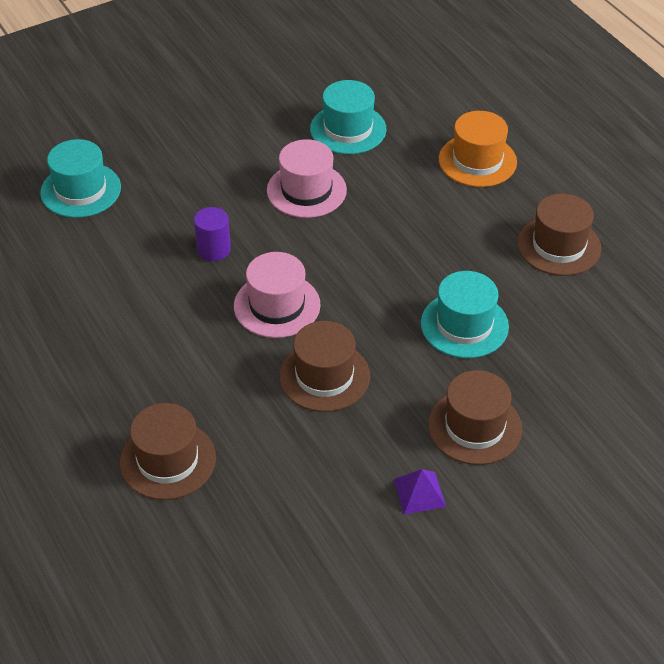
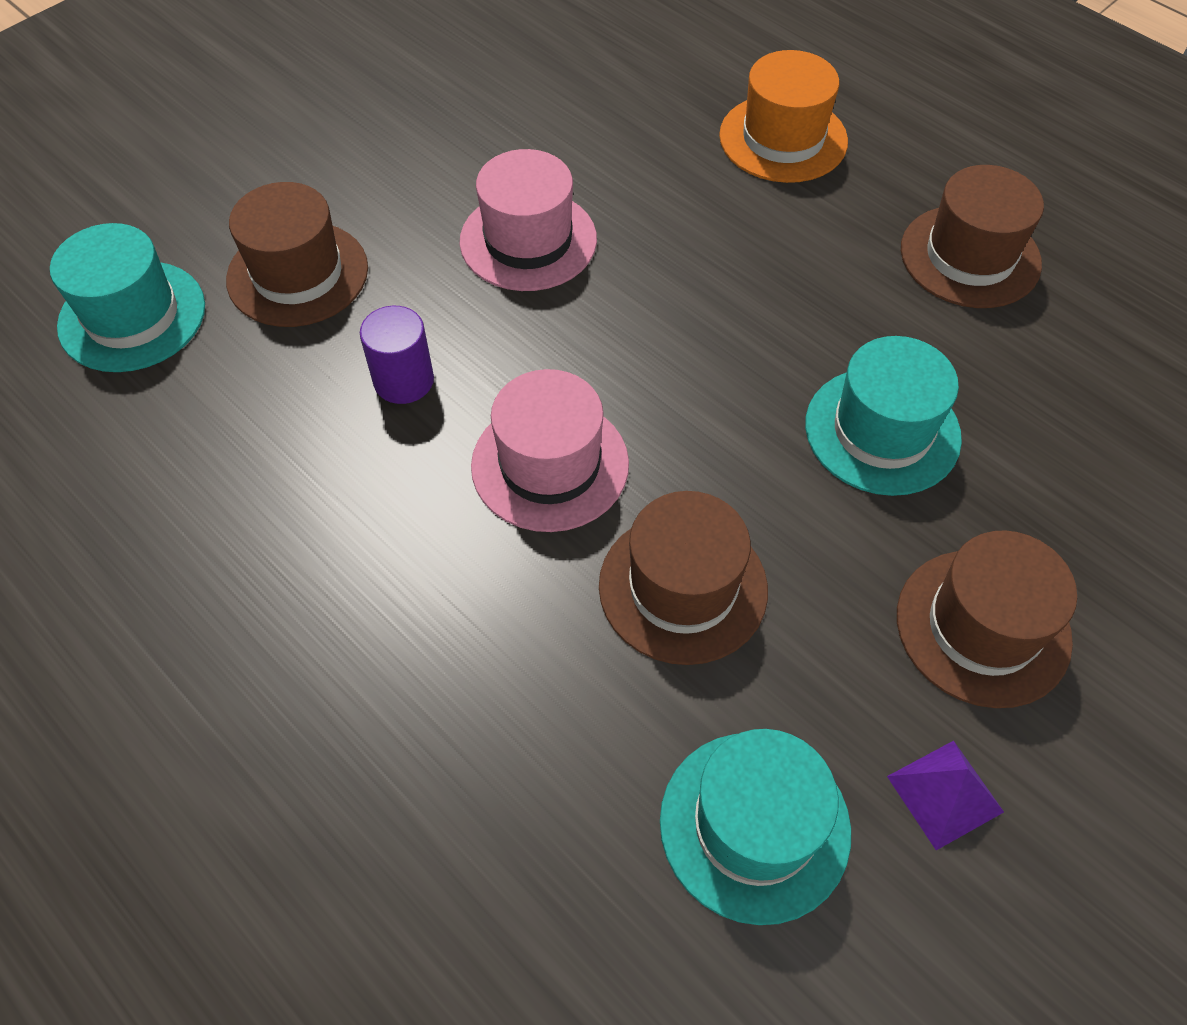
camera: 15 degrees left, 10 degrees up
brown hat [120,403,216,500] -> brown hat moved to [226,182,368,327]
turquoise hat [310,80,386,154] -> turquoise hat moved to [660,729,851,925]

